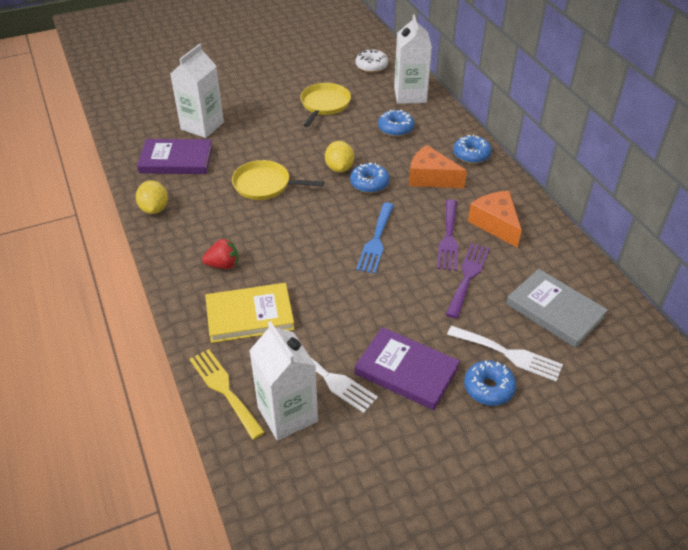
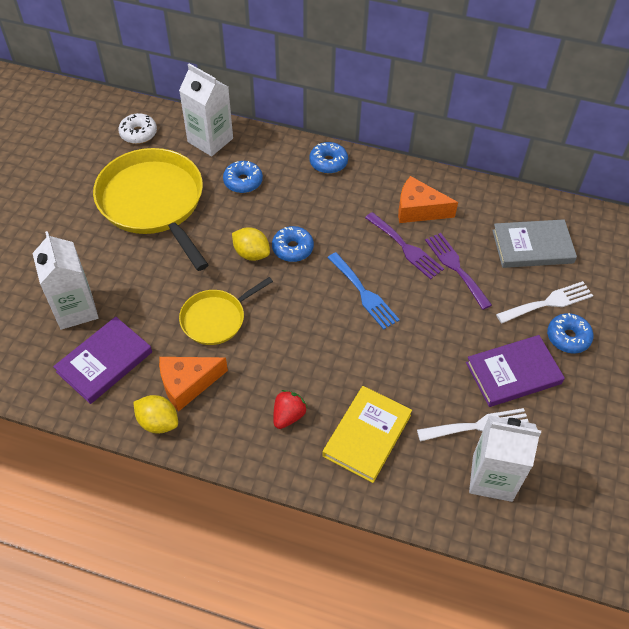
camera: 50 degrees left, 10 degrees up
yellow fork [190,349,265,440] -> none
yellow pan [300,83,351,127] -> yellow pan [93,148,208,271], size x1.85
orange cheese [409,145,467,188] -> orange cheese moved to [159,357,228,412]

